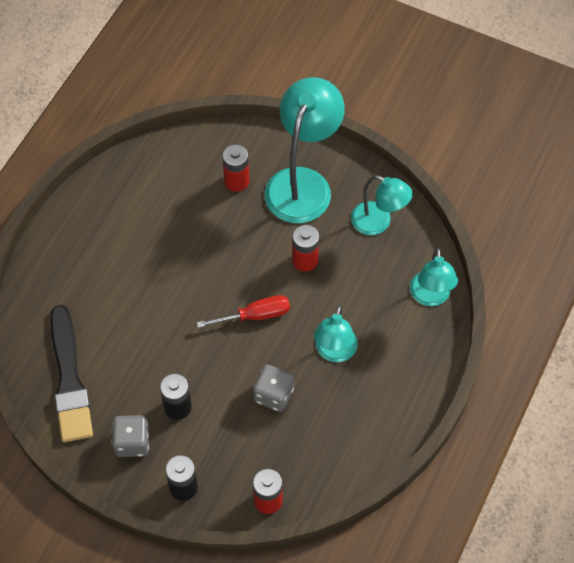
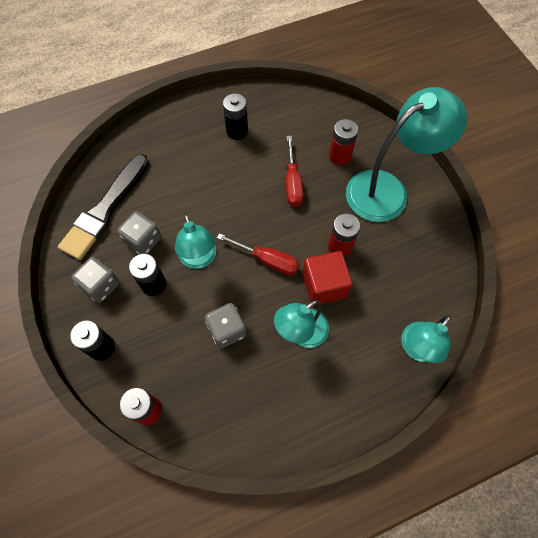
camera: 40 degrees right, 5 degrees up
turquoise lamp [351,175,413,235] -> turquoise lamp moved to [175,213,216,269]
none -> grey dice [117,211,161,254]
none -> black battery [223,93,248,140]
none -> red screwdriver [286,136,304,207]
none -> red cube [302,251,352,305]

